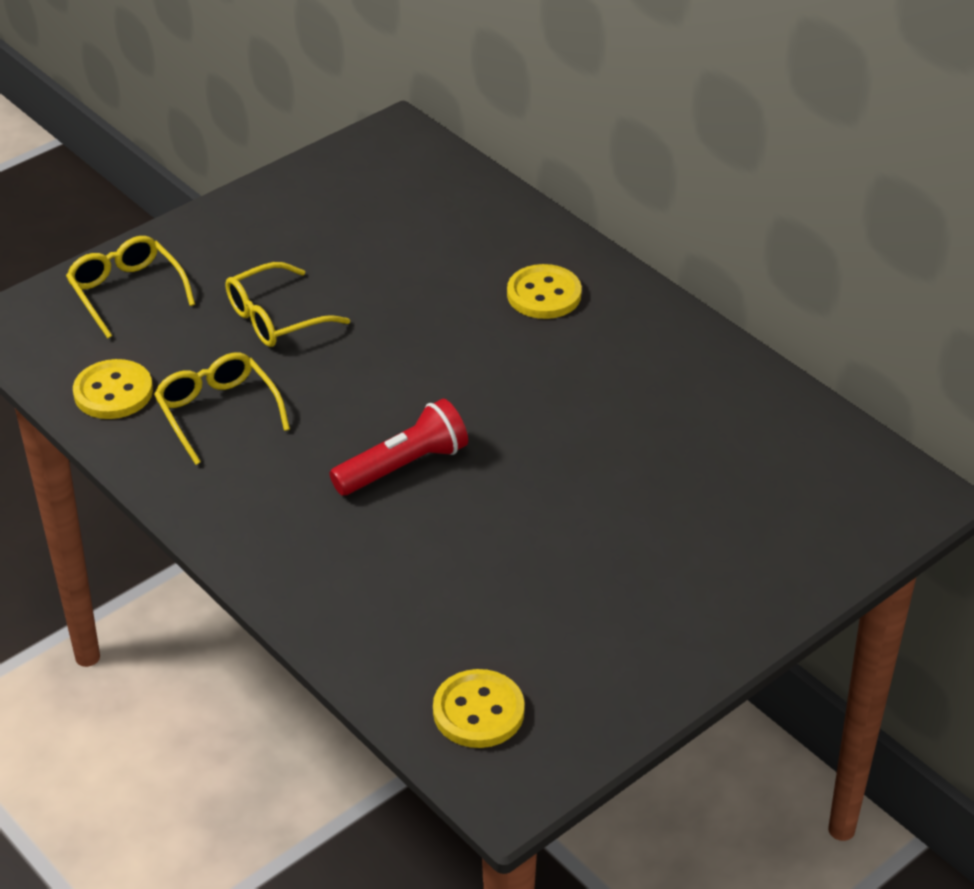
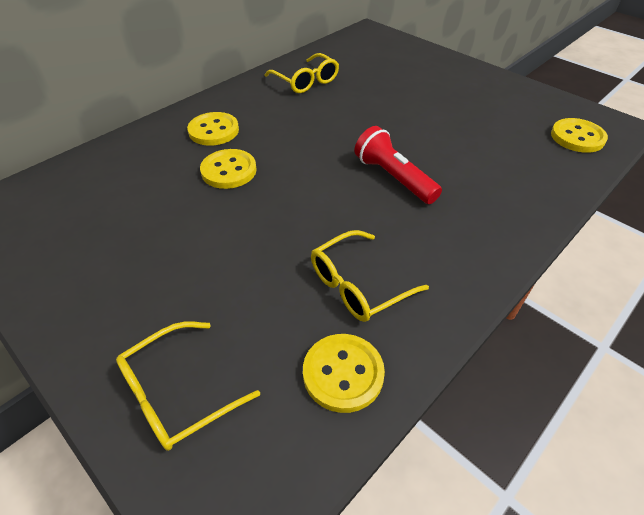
camera: 95 degrees left, 5 degrees up
yellow glasses [225,262,350,347] -> yellow glasses moved to [264,53,339,93]
none -> yellow button [200,149,257,189]

